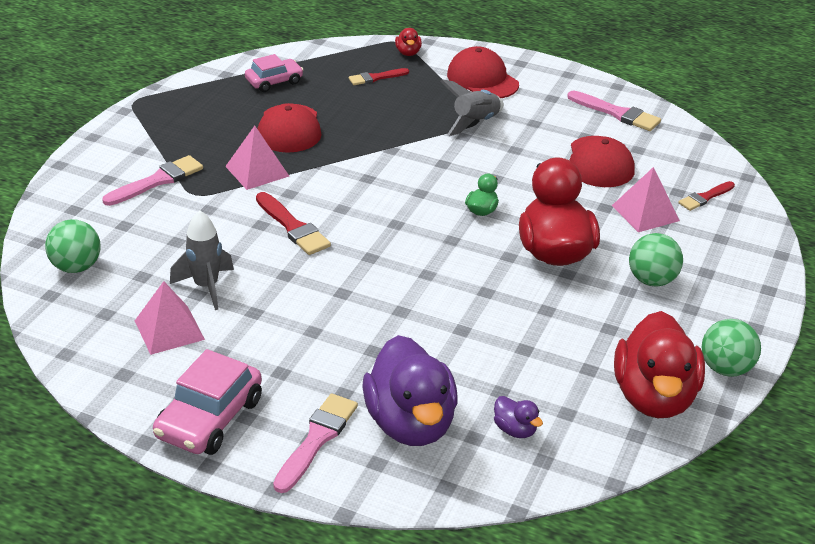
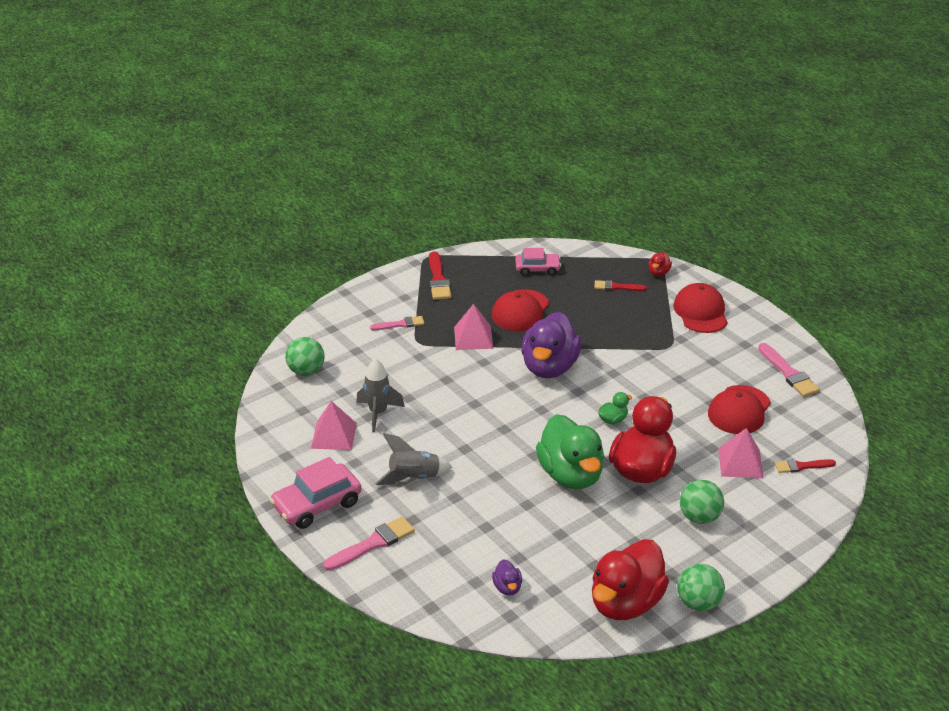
camera: 30 degrees right, 0 degrees up
pink brush [102,155,203,206] -> pink brush [370,316,424,330], size x0.65
red brush [256,192,331,255] -> red brush moved to [429,251,452,300]
purple duck [362,335,458,446] -> purple duck moved to [521,312,582,378]
grey rocket [440,79,504,136] -> grey rocket moved to [375,433,452,485]
none -> green duck [536,414,604,489]

